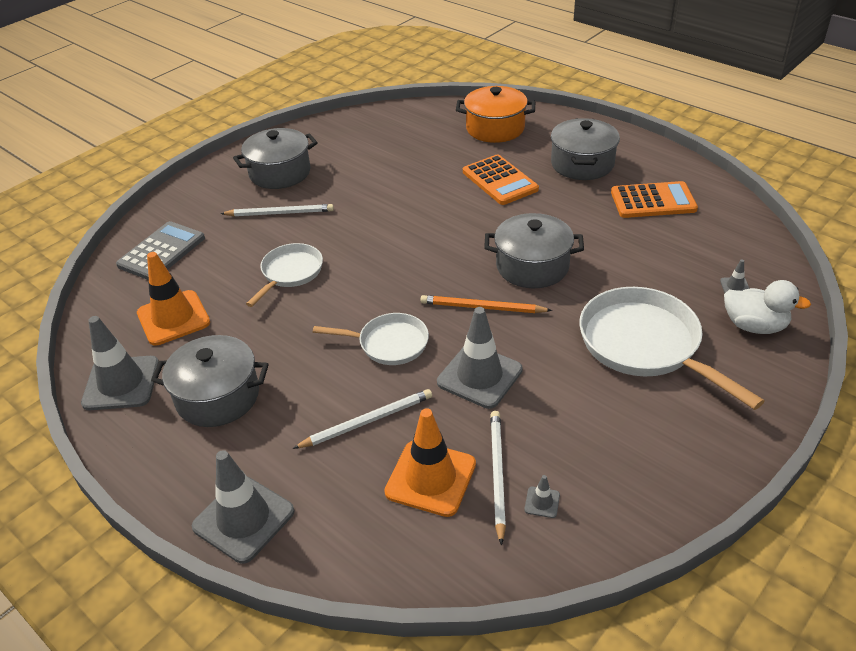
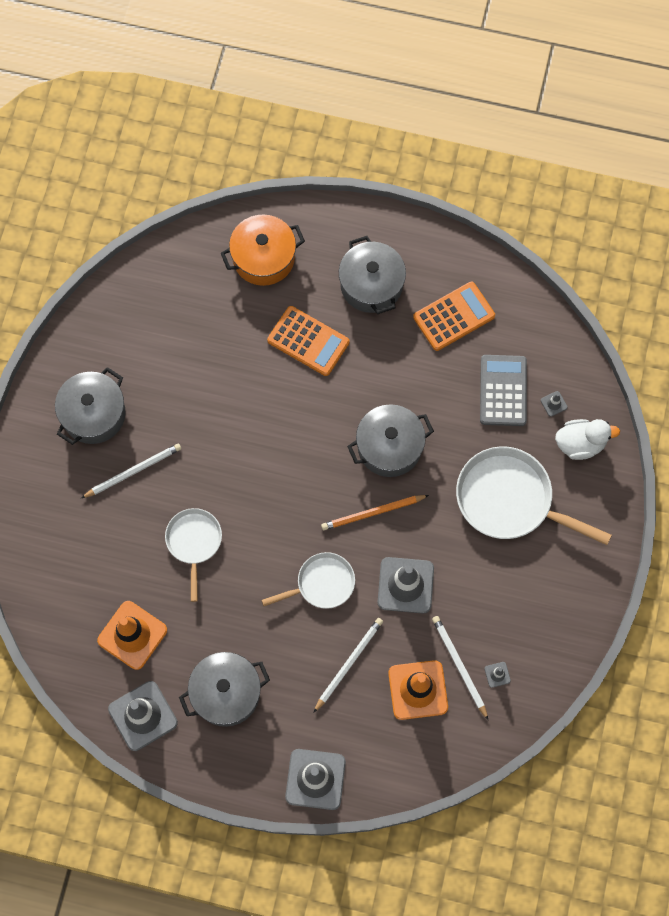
camera: 30 degrees left, 30 degrees up
grey calculator [116,221,205,280] -> grey calculator moved to [480,355,527,426]

